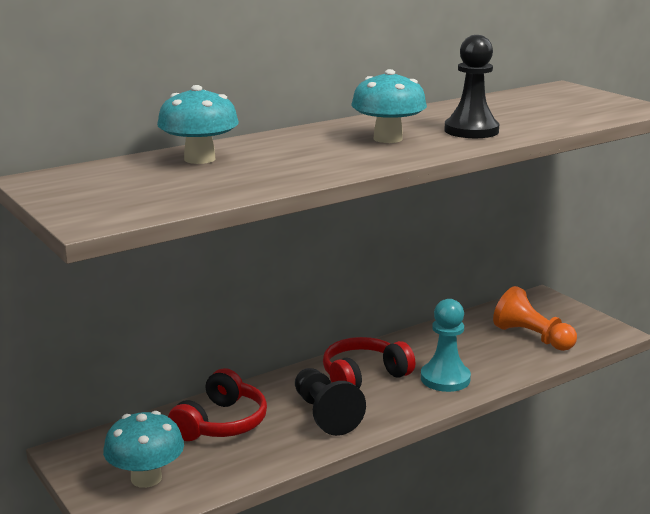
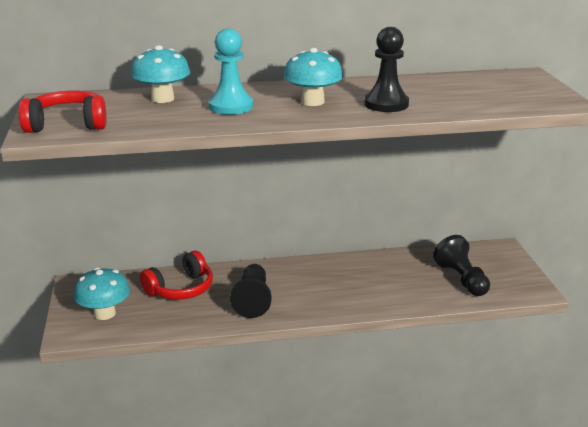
camera: 25 degrees right, 5 degrees up
red headphones [323,337,415,389] -> red headphones moved to [19,90,107,133]
turquoise pawn [421,299,471,392] -> turquoise pawn moved to [209,29,253,115]
orange pawn [493,286,577,351] -> black pawn [433,235,490,296]

